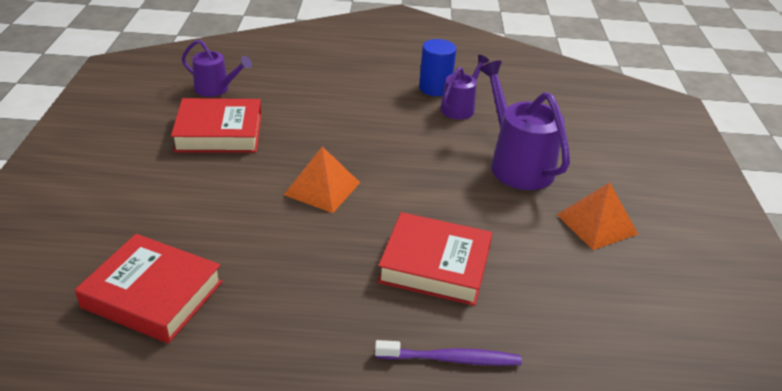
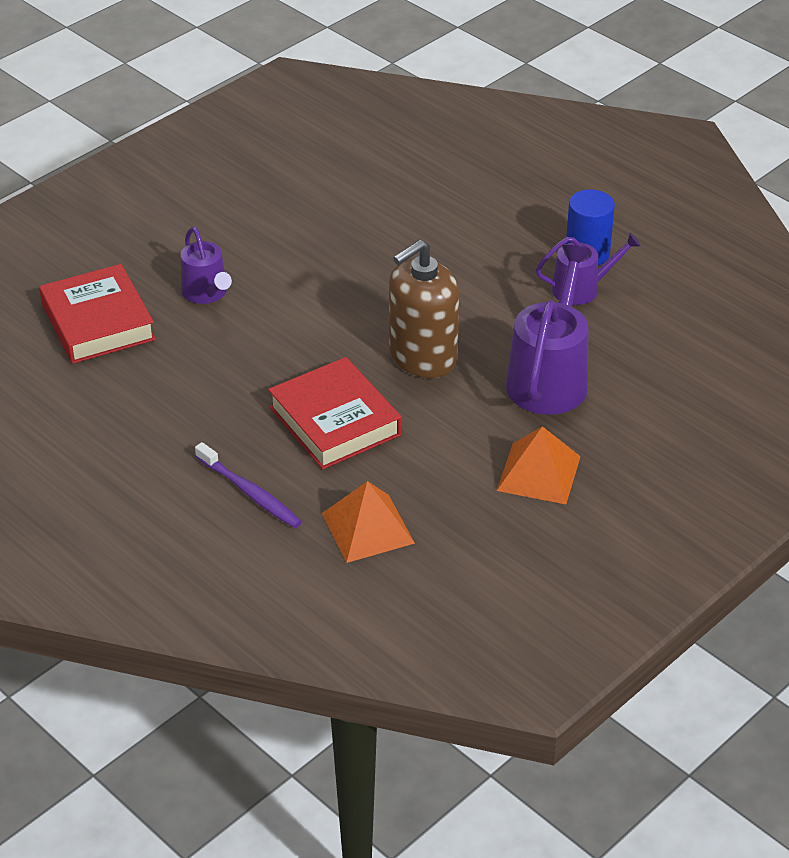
camera: 45 degrees right, 5 degrees up
red book [171,98,262,153] -> none
purple watering can [182,39,252,97] -> purple watering can moved to [181,227,232,304]
orange pyramid [284,146,360,213] -> orange pyramid moved to [322,481,415,563]
none -> brown soap dispenser [389,240,460,378]

